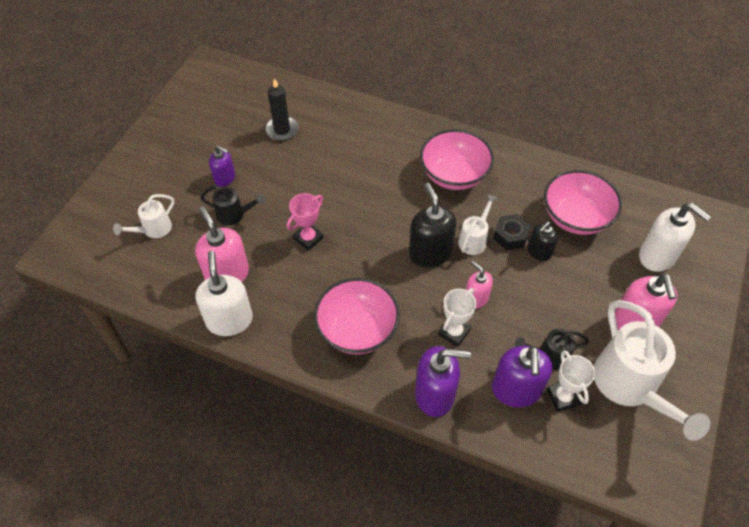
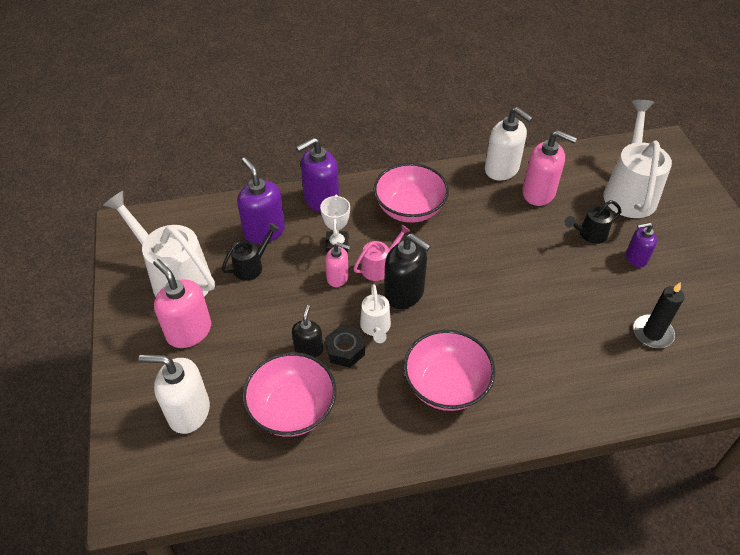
camera: 145 degrees right, 5 degrees down
white watering can [113,194,174,238] -> white watering can [603,100,672,218], size x1.99
pink trophy [287,193,324,251] -> none
white trophy [547,350,595,412] -> none
none -> pink watering can [353,224,411,281]

